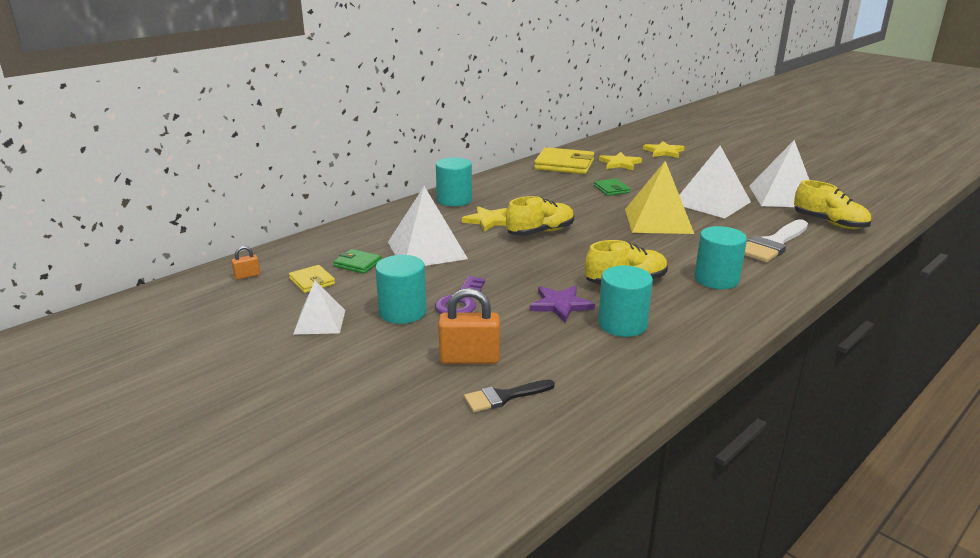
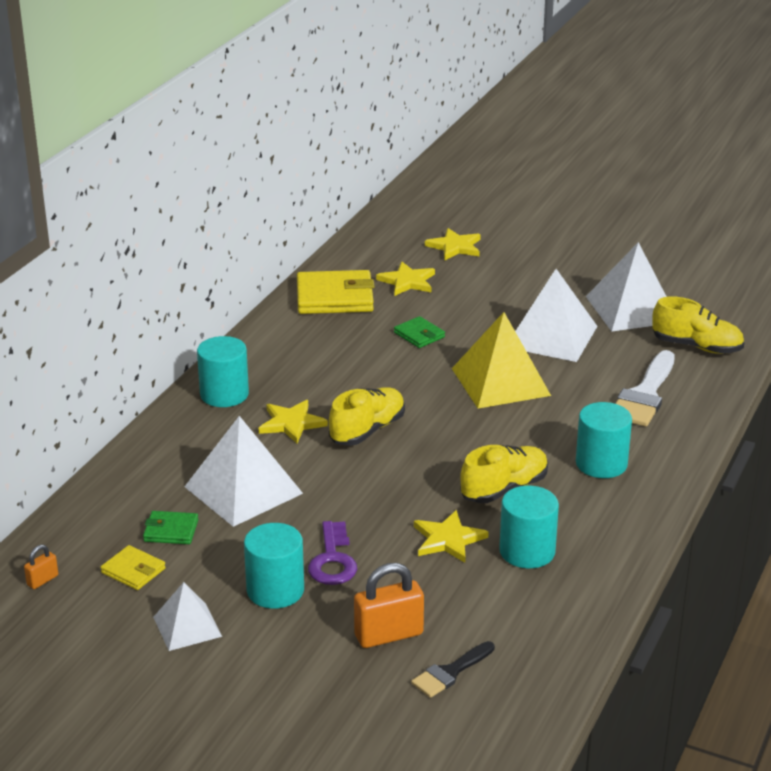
camera: 20 degrees left, 5 degrees up
purple star [529,285,595,322] -> yellow star [414,510,489,563]

